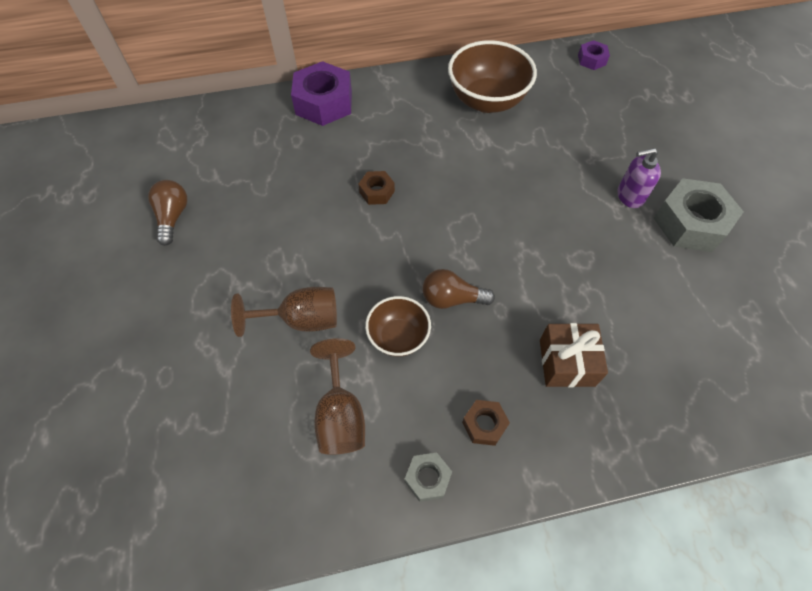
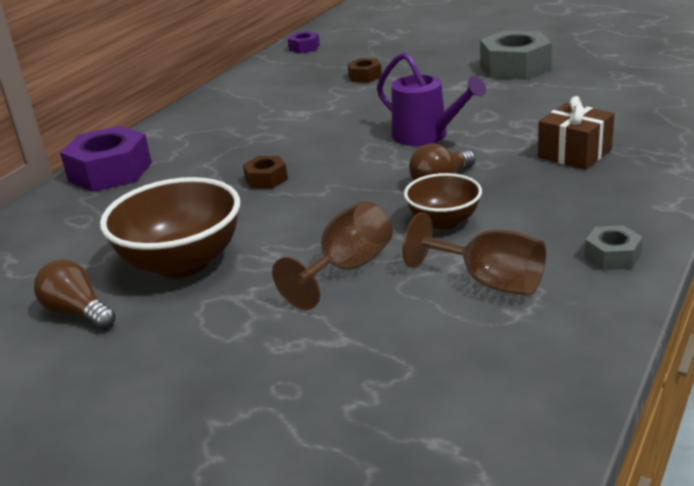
camera: 45 degrees left, 30 degrees down
brown bowl [448,40,537,113] -> brown bowl moved to [100,177,240,278]
brown nut [462,400,510,446] -> brown nut moved to [347,58,382,82]
purple soap dispenser [618,148,661,208] -> none
none -> purple watering can [377,52,486,146]

